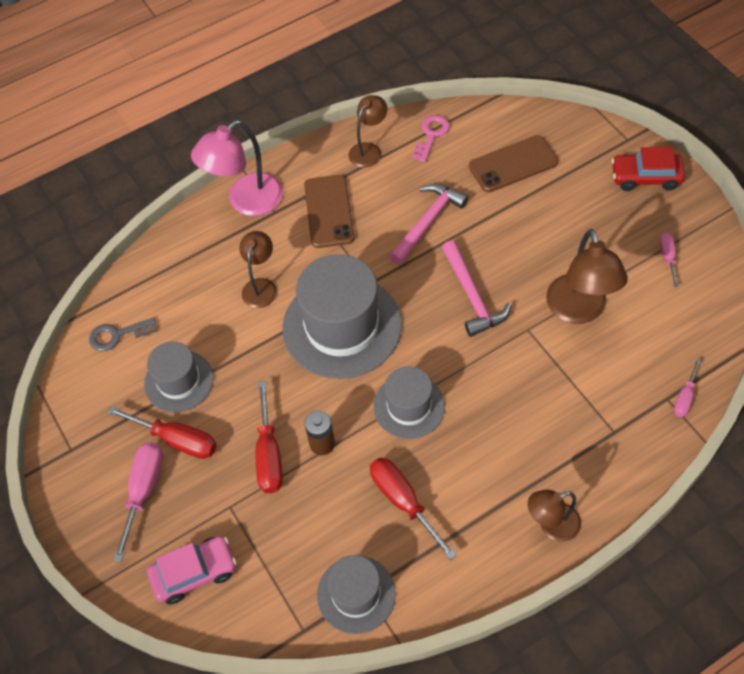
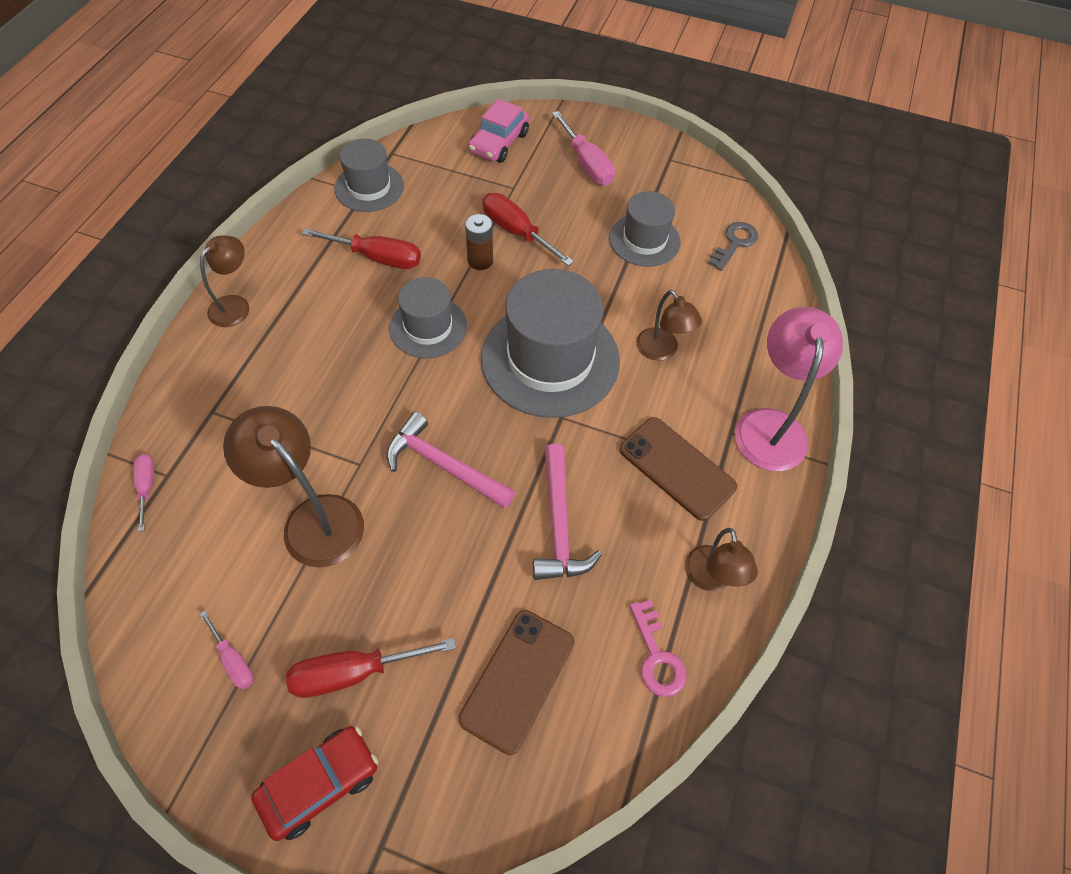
camera: 135 degrees right, 0 degrees up
red screwdriver [107,406,217,459] -> red screwdriver moved to [286,638,456,698]

